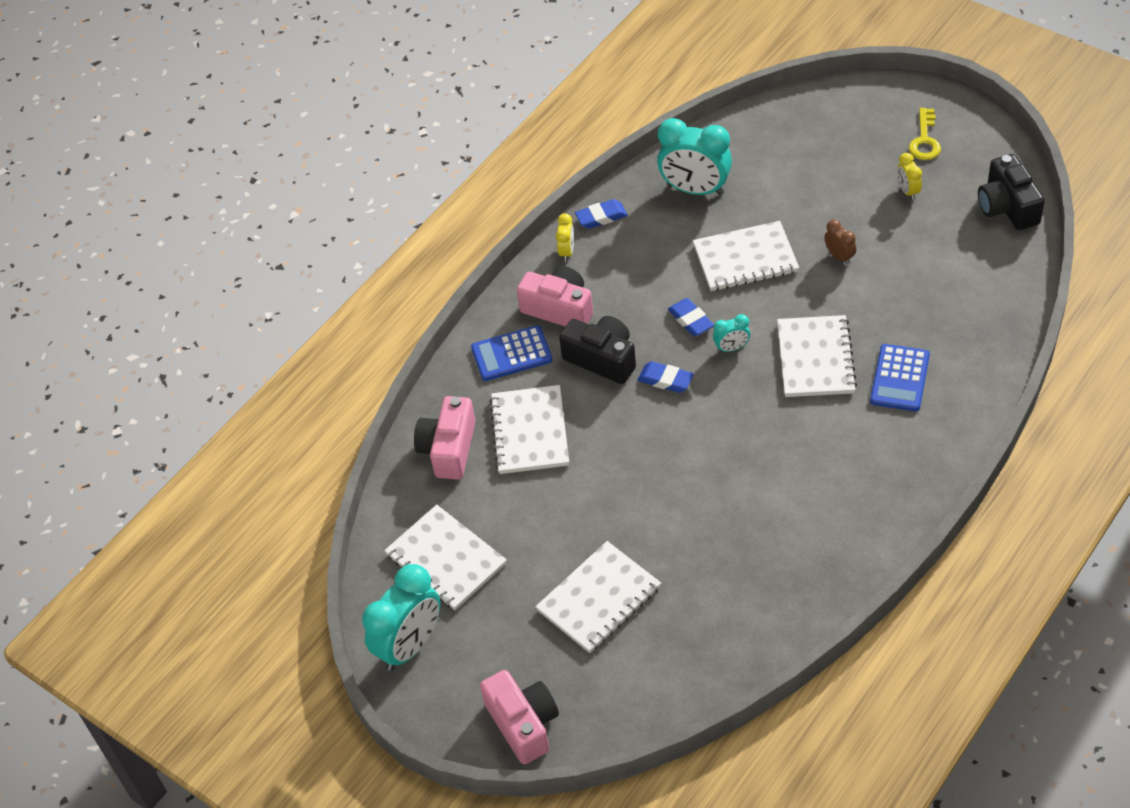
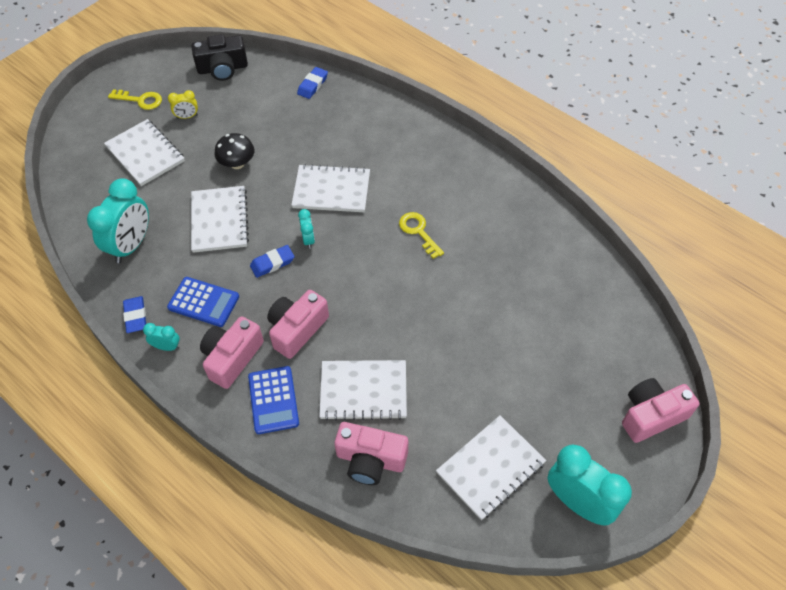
camera: 90 degrees left, 5 degrees up
white notebook [535,541,661,653] -> white notebook moved to [104,119,185,186]
yellow clock [556,213,574,262] -> turquoise clock [143,323,180,351]
black camera [559,316,636,384] -> pink camera [267,290,329,359]
blue eraser [638,361,694,393] -> blue eraser moved to [297,67,328,99]
brown clock [824,220,856,265] -> black mushroom [215,133,254,169]
blue calculator [870,344,930,411] -> blue calculator moved to [167,277,239,327]
none -> yellow key [399,212,444,259]

